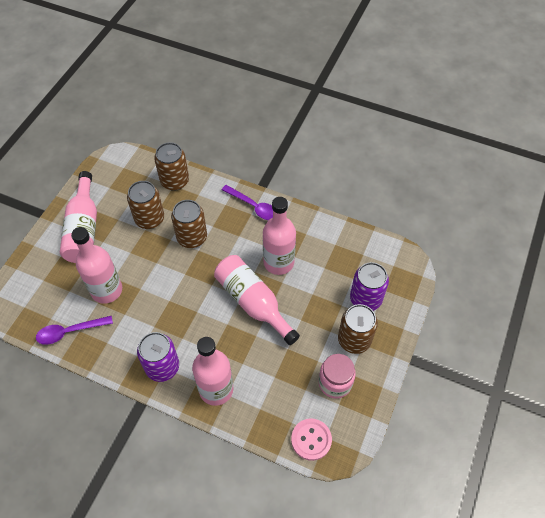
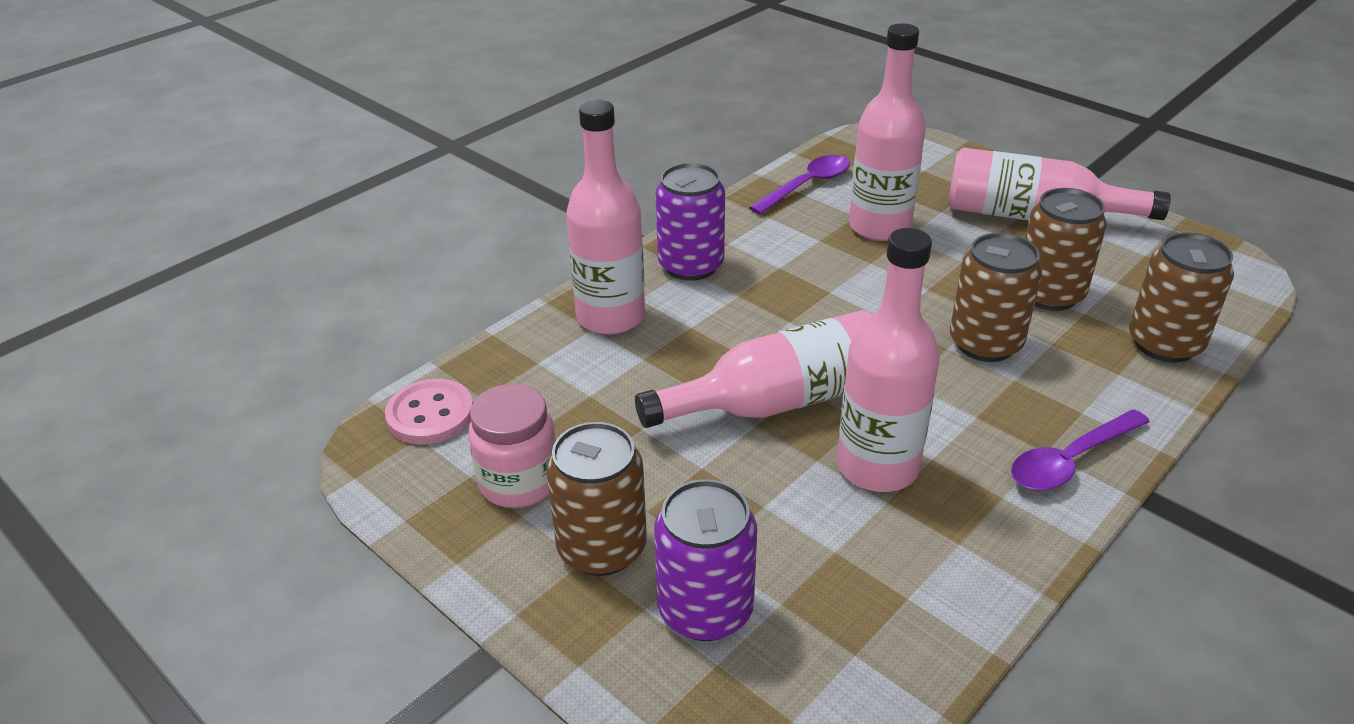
camera: 110 degrees right, 20 degrees down
purple spoon [36,316,113,345] -> purple spoon turned 45 degrees clockwise [749,155,850,215]

